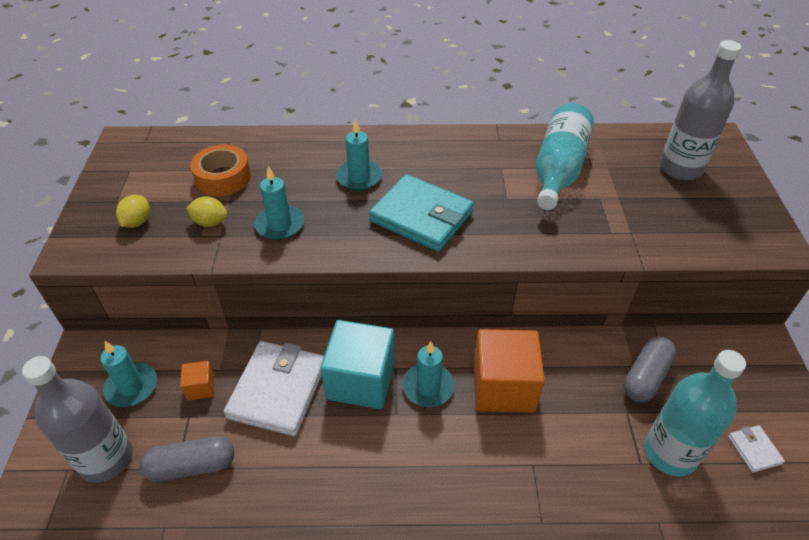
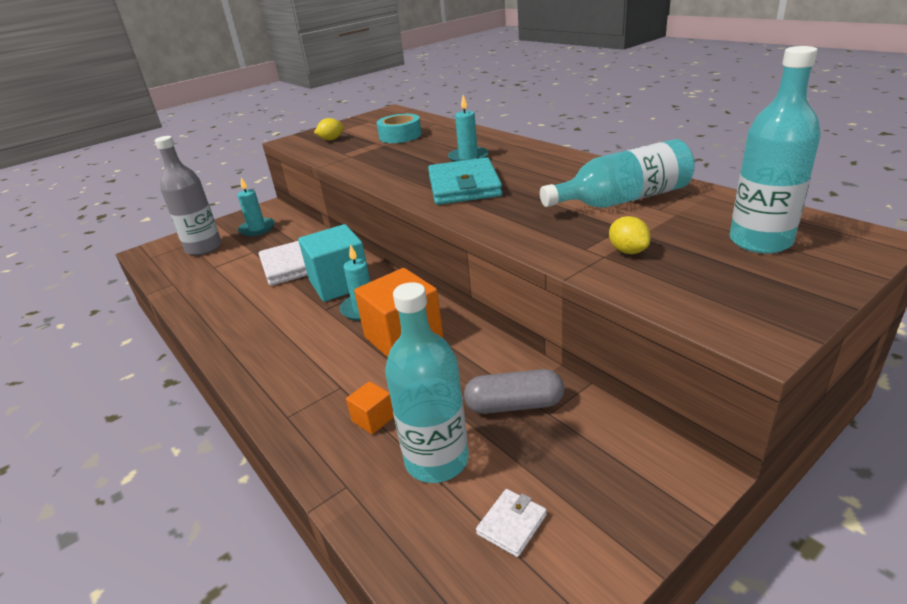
camera: 55 degrees right, 15 degrees down
grey capsule [140,436,234,482] -> none
orange cube [180,361,215,400] -> orange cube moved to [346,381,394,434]
yellow lemon [186,196,227,227] -> yellow lemon moved to [609,216,651,254]
orange tape [190,145,251,196] -> turquoise tape [377,114,421,143]
turquoise candle [254,166,304,240] -> none
grey bottle [660,40,742,180] -> turquoise bottle [730,46,821,254]

